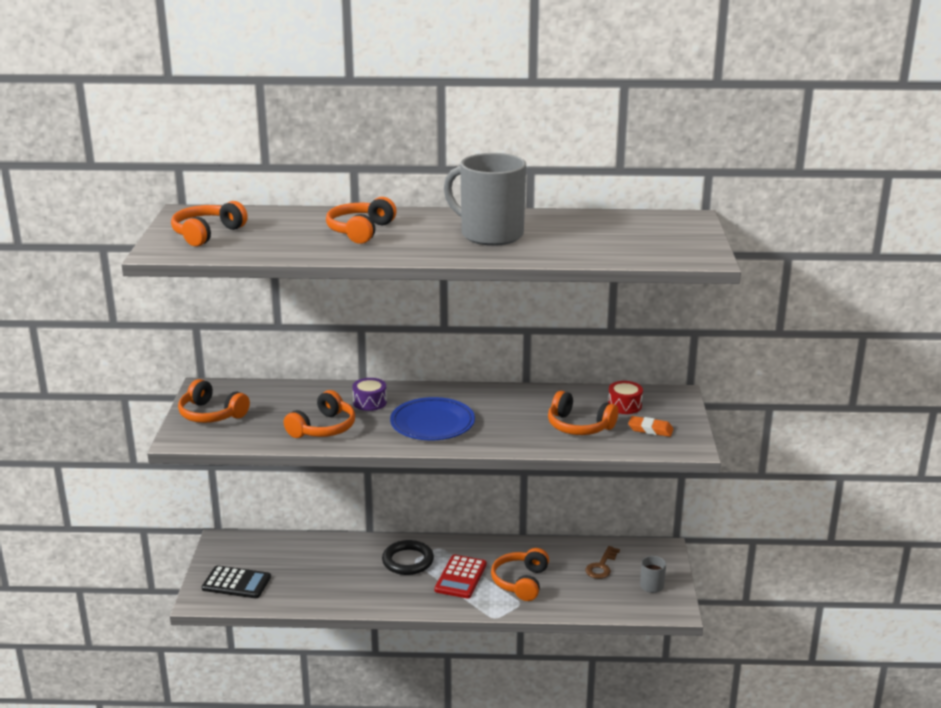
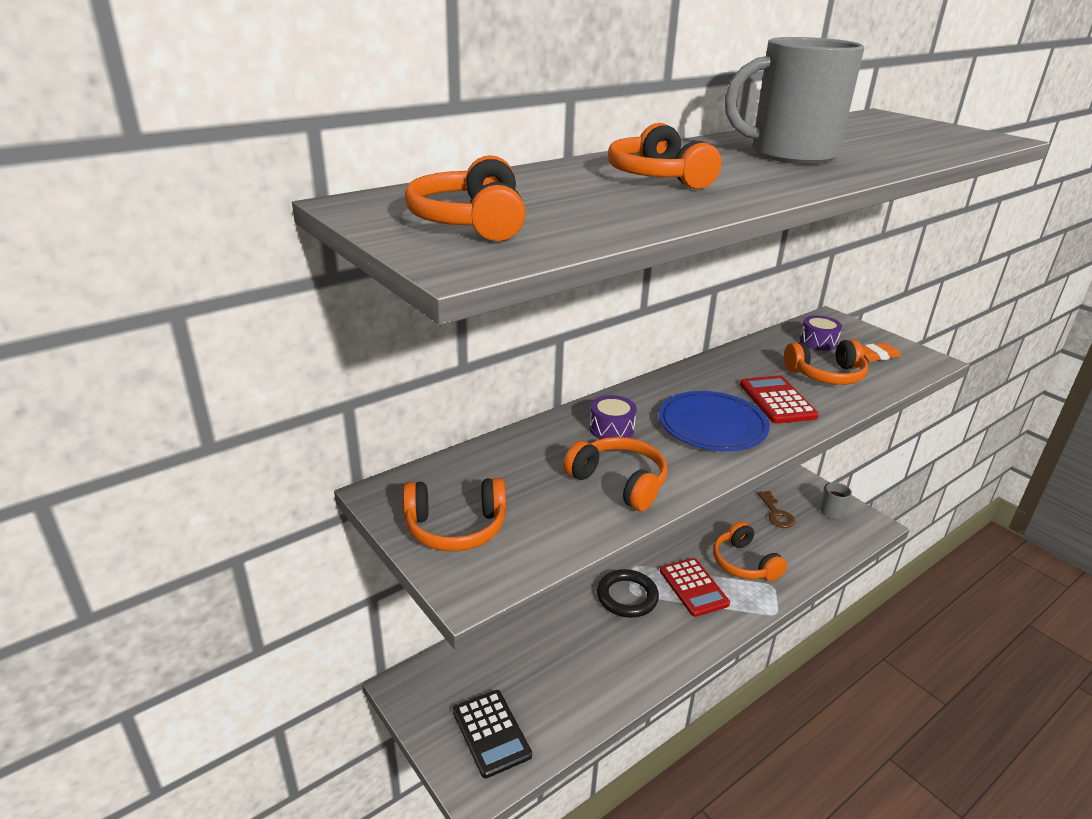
camera: 40 degrees left, 5 degrees up
black calculator [202,565,271,598] -> black calculator turned 90 degrees clockwise [453,690,532,778]
orange headphones [284,390,355,438] -> orange headphones turned 45 degrees counterclockwise [564,437,667,511]
red drum [608,381,643,414] -> purple drum [799,315,842,351]
none -> red calculator [740,375,819,424]

